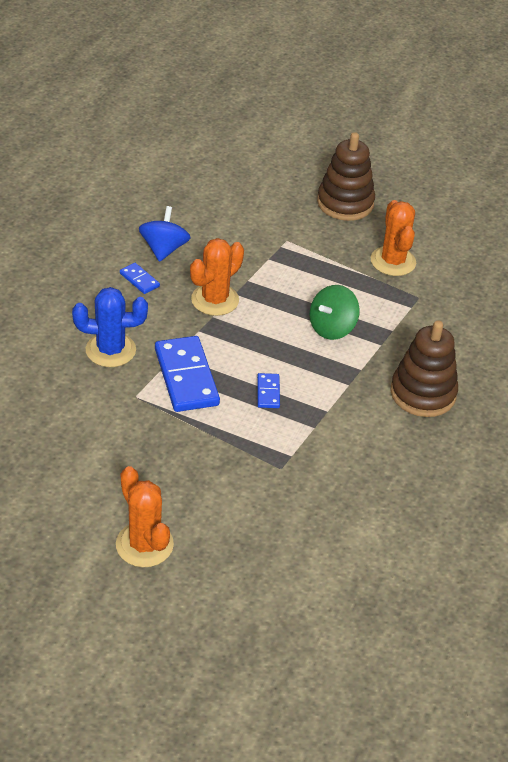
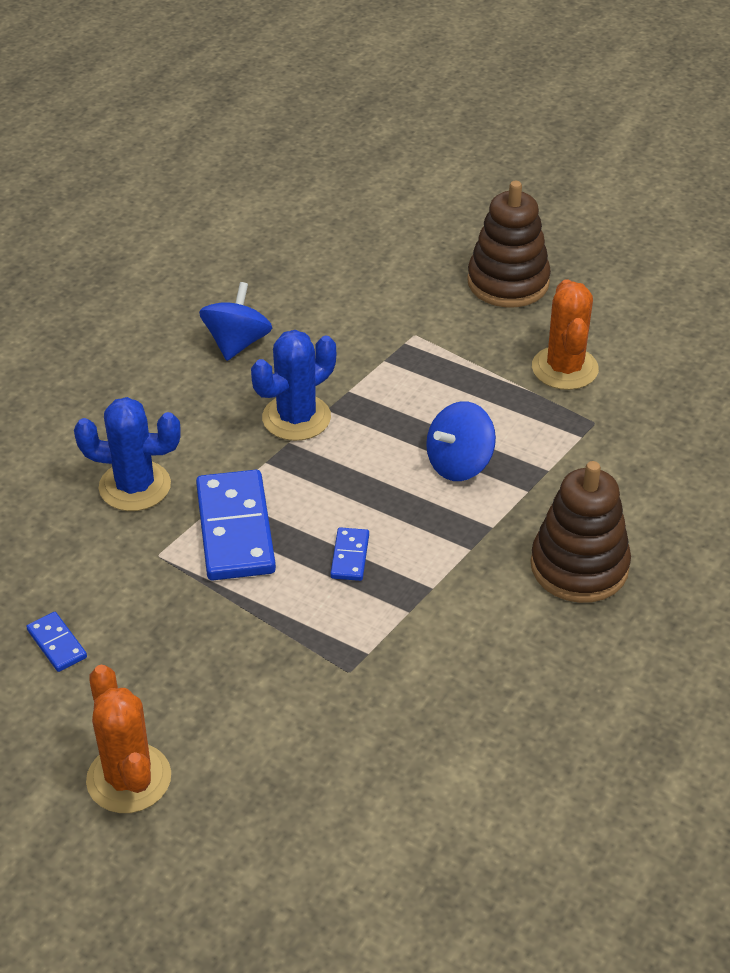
camera: 10 degrees right, 0 degrees up
blue domino [120,263,160,294] -> blue domino moved to [26,612,87,672]
orange cactus [190,238,244,316] -> blue cactus [251,330,336,441]
green spinning top [310,285,360,340] -> blue spinning top [426,401,496,481]

